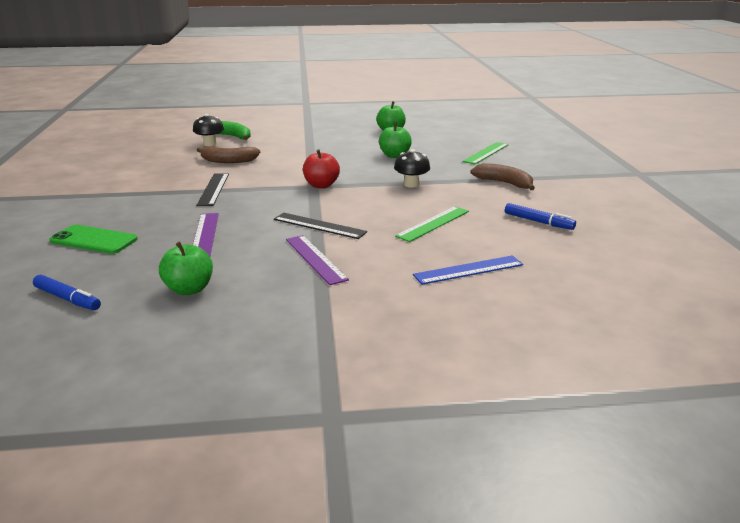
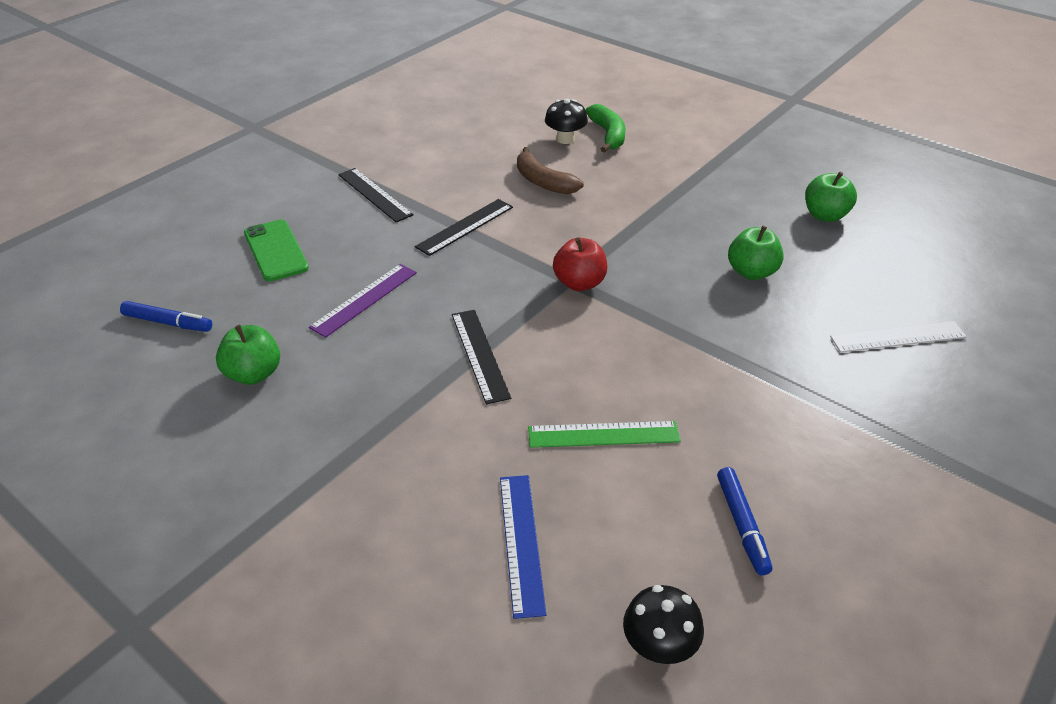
camera: 45 degrees right, 15 degrees up
blue marker [33,275,101,310] -> blue marker turned 60 degrees counterclockwise [120,301,212,332]
purple ruler [286,235,349,285] -> none
black mushroom [394,149,430,188] -> black mushroom moved to [623,585,704,664]
blue ruler [413,255,523,285] -> blue ruler turned 60 degrees clockwise [500,475,546,619]
green ruler [463,142,509,164] -> white ruler [830,321,967,353]
brown banana [471,163,535,190] -> none
none -> black ruler [338,168,414,223]

